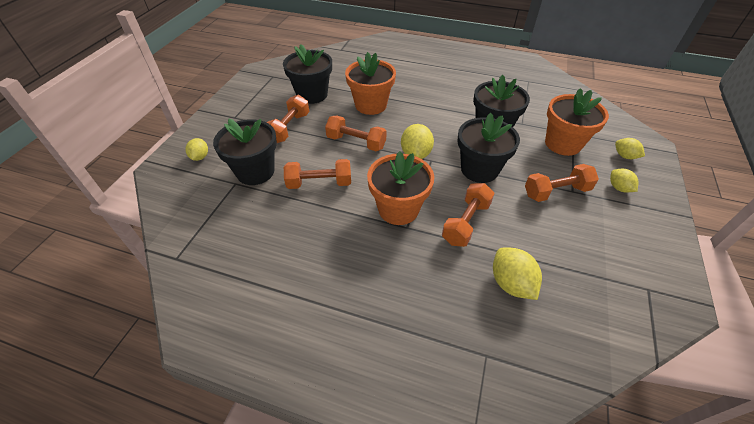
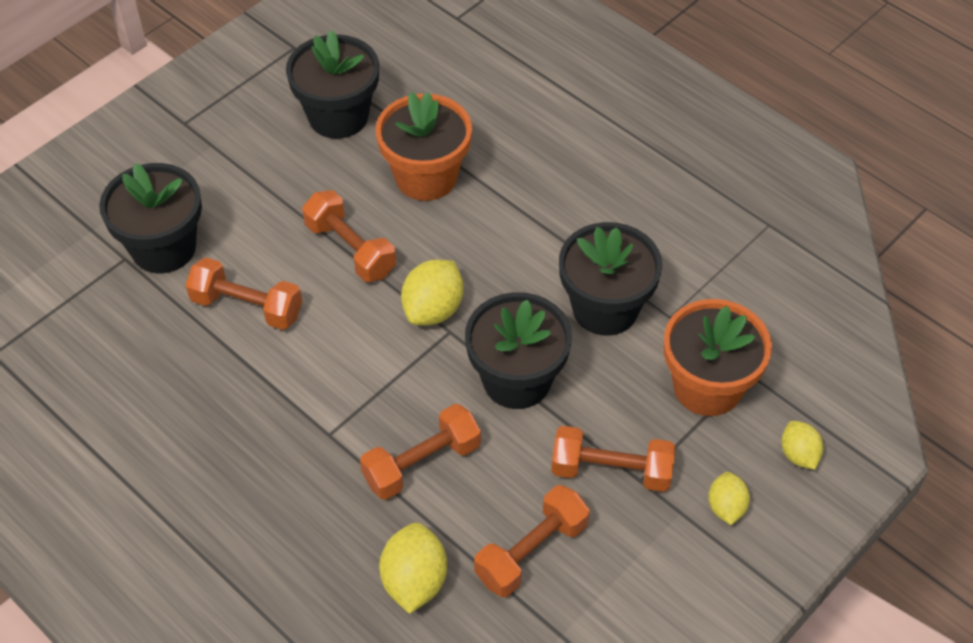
camera: 25 degrees right, 5 degrees up
yellow lemon [185,138,208,161] -> none
orange dumbbell [267,95,309,143] -> orange dumbbell moved to [474,485,590,597]
orange flower pot [367,151,434,225] -> none

